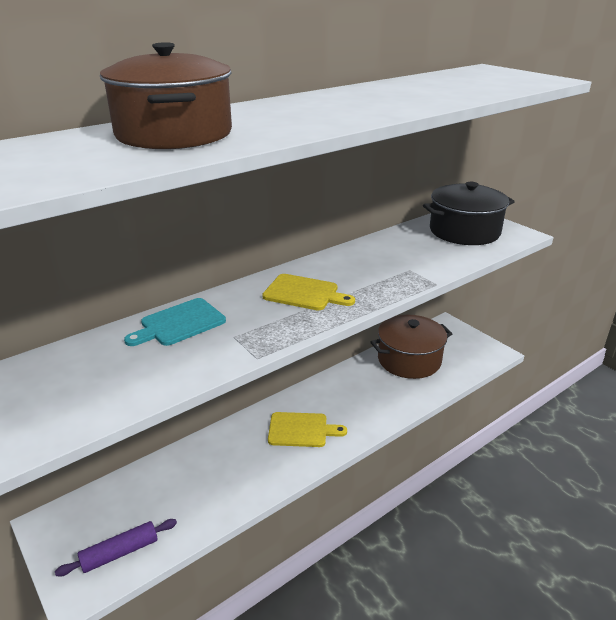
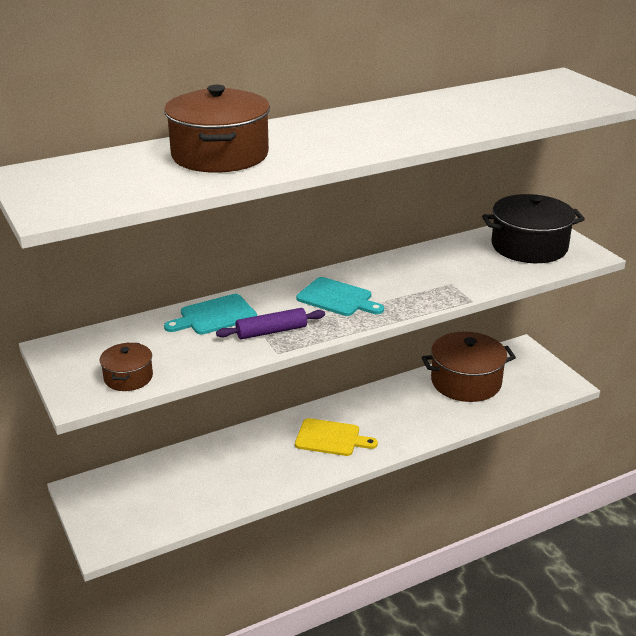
camera: 10 degrees right, 0 degrees up
purple rolling pin [55,519,177,576] -> purple rolling pin moved to [216,308,325,339]
yellow cutting board [262,274,355,311] -> turquoise cutting board [296,277,384,316]
none -> brown pot [100,343,153,391]

